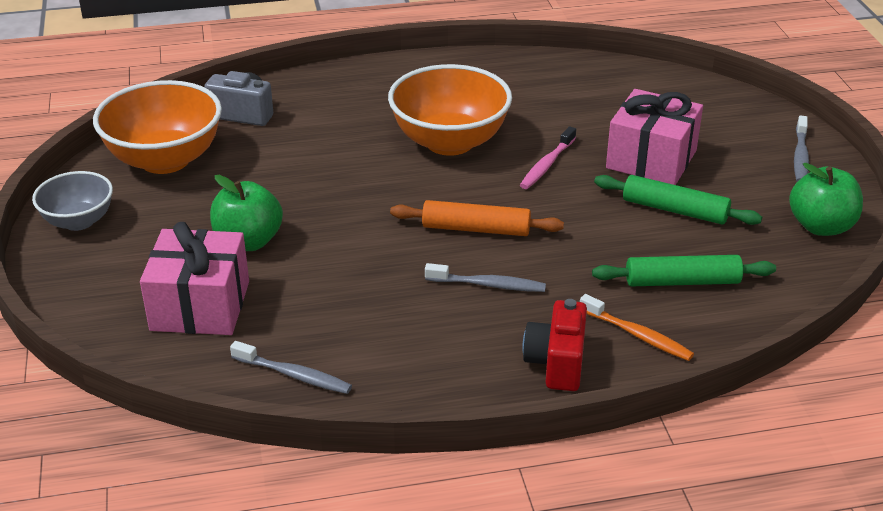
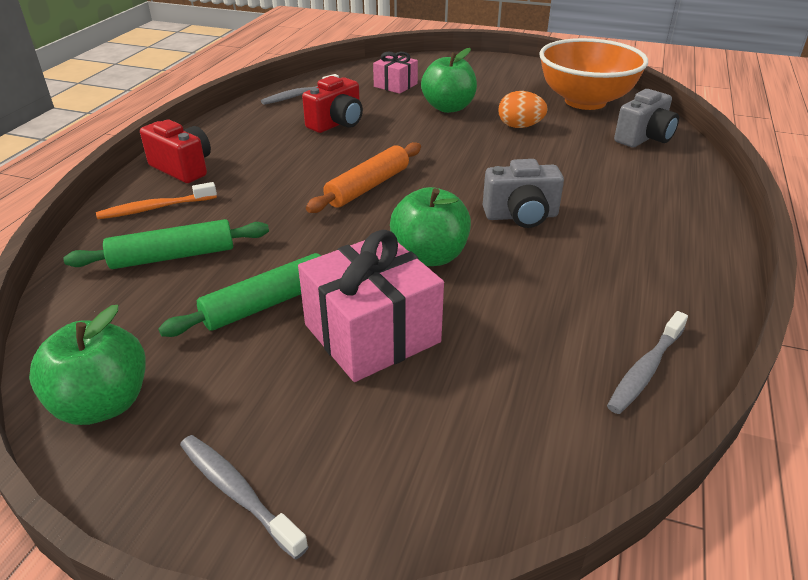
camera: 120 degrees right, 0 degrees up
grey bowl [32,171,113,231] -> none
pink gift [140,222,249,335] -> pink gift [373,52,418,94], size x0.57
orange bowl [388,64,512,156] -> grey camera [483,159,564,228]
grey toothbrush [425,263,546,292] -> grey toothbrush moved to [607,311,688,414]
pink toothbrush [520,126,576,189] -> green apple [390,187,471,266]
green rolling pin [592,255,776,286] -> green rolling pin turned 45 degrees clockwise [63,219,269,269]
none -> red camera [302,76,363,133]
none -> orange egg [498,91,548,128]

